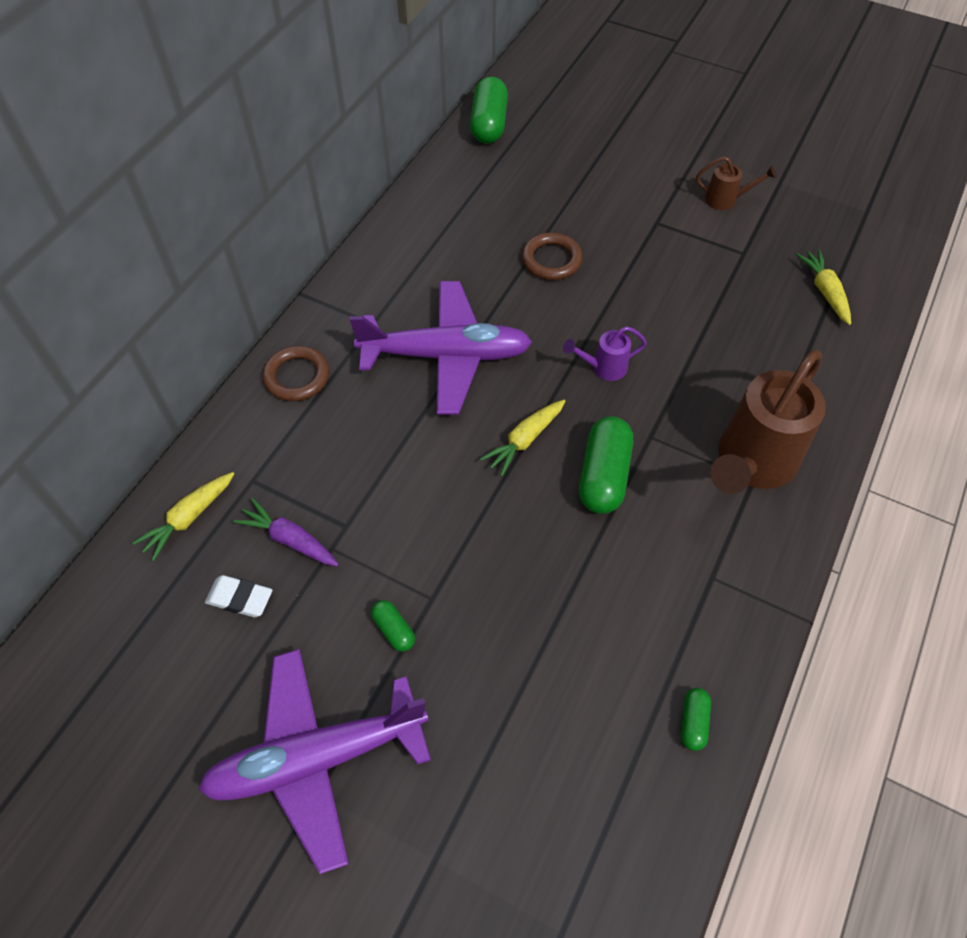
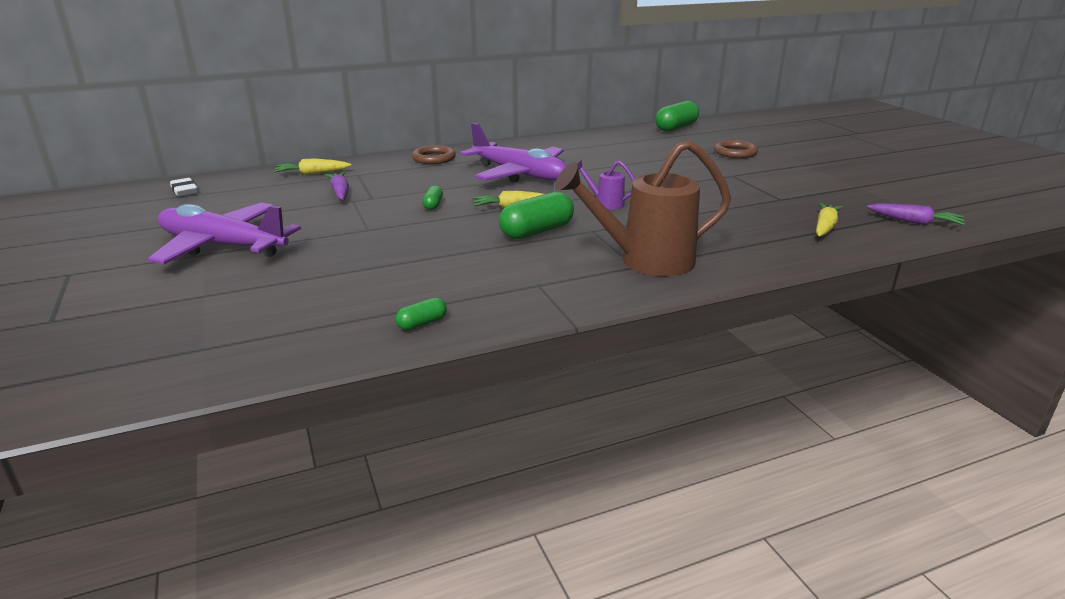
camera: 40 degrees right, 30 degrees down
white eraser [205,575,272,617] -> white eraser moved to [170,178,198,196]
green capsule [371,600,415,652] -> green capsule moved to [422,186,443,210]
brown ring [522,233,582,280] -> brown ring moved to [714,140,758,158]
brown watering can [696,156,776,210] -> none
none -> purple carrot [867,203,965,225]

